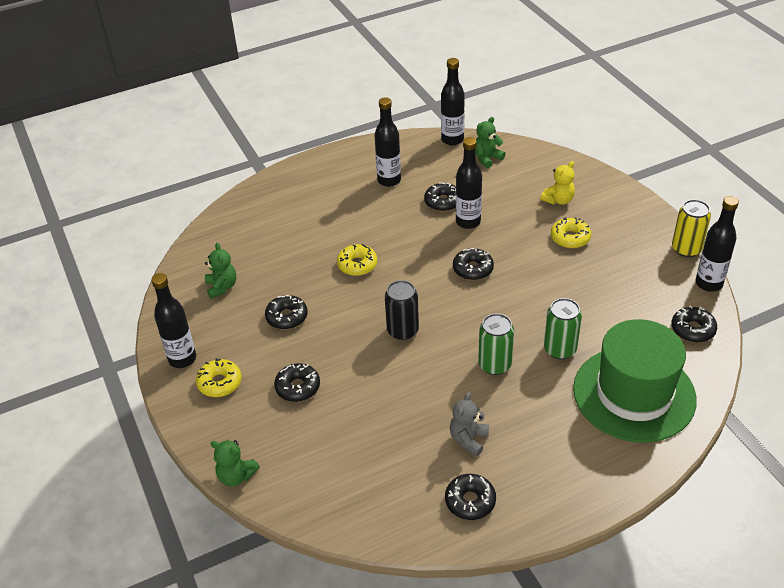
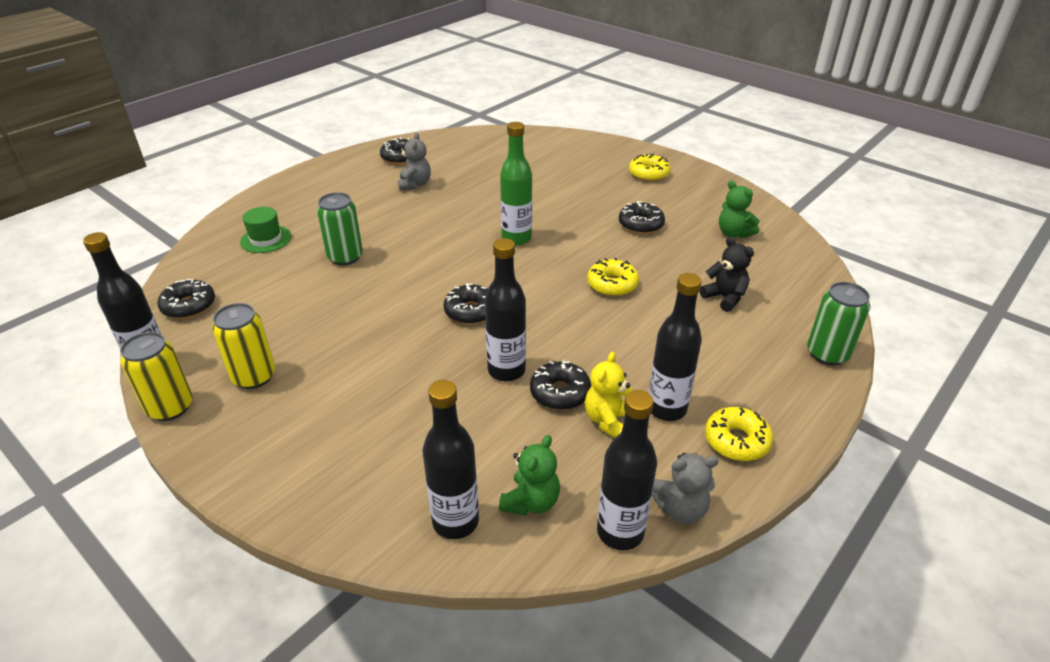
camera: 155 degrees right, 5 degrees down
black bottle [151,273,196,368] -> black bottle moved to [422,380,479,539]
green teddy bear [211,440,260,486] -> none
black donut [274,363,320,402] -> none
black can [385,280,419,340] -> green bottle [500,122,532,245]
green can [478,313,514,375] -> green can moved to [807,282,870,365]
yellow teddy bear [540,161,575,205] -> yellow teddy bear moved to [585,352,632,438]
yellow donut [551,217,591,248] -> yellow donut moved to [705,407,773,461]
green hat [573,319,697,443] -> green hat [240,207,292,253], size x0.41
none -> yellow can [212,303,275,389]
none -> grey teddy bear [652,453,718,523]
none -> black teddy bear [700,237,754,312]

